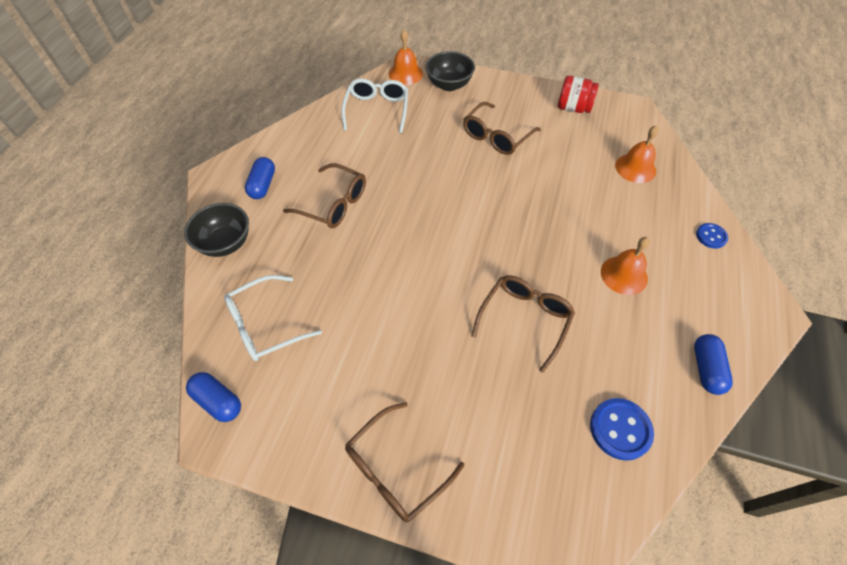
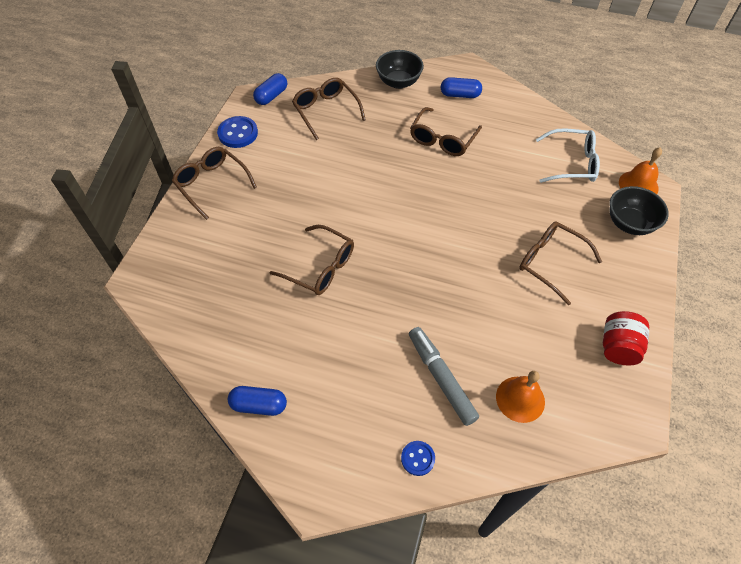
camera: 90 degrees right, 0 degrees up
white glasses [224,275,322,361] -> brown glasses [292,78,366,140]
blue button [590,398,654,461] -> blue button moved to [217,116,258,148]
orange bell [601,237,650,295] -> none
none -> grey marker [409,327,479,426]

